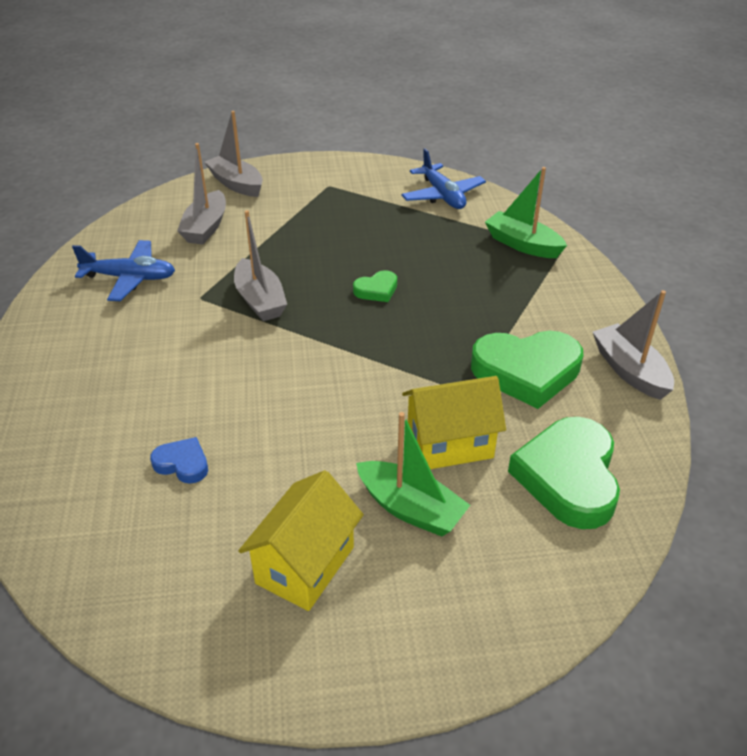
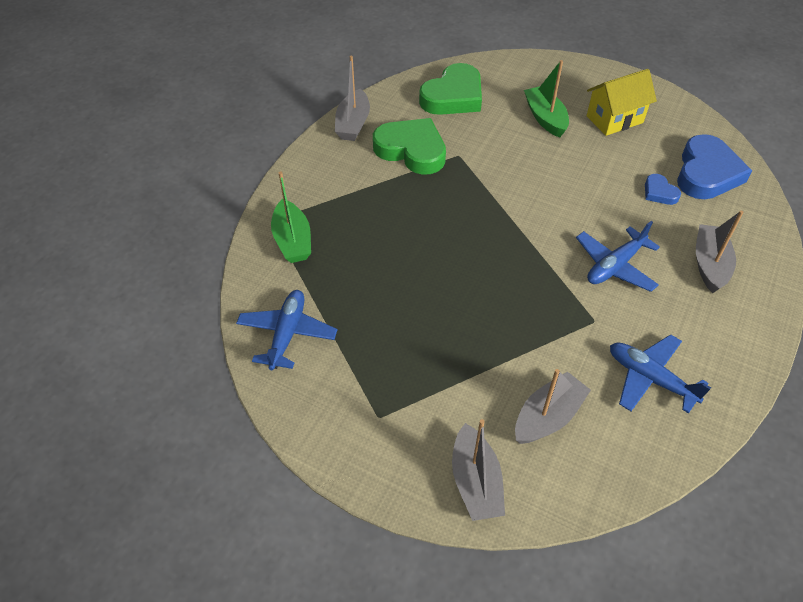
camera: 145 degrees left, 10 degrees up
grey boat [234,210,287,321] -> grey boat moved to [696,211,744,293]
green heart [353,270,397,302] -> none
yellow house [402,376,506,469] -> none
none -> blue plane [576,221,660,292]
none -> blue heart [677,134,752,199]

